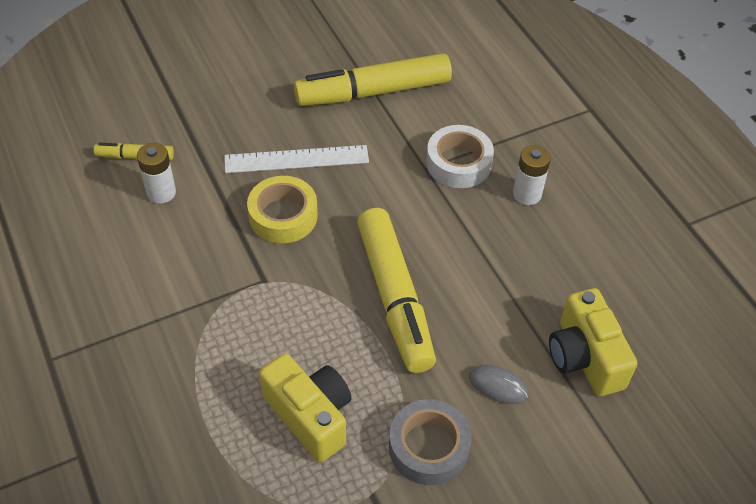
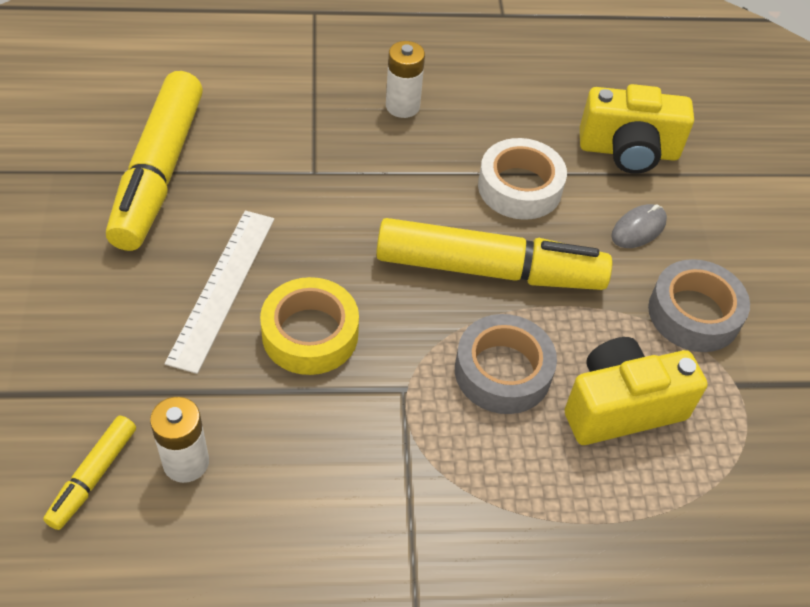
camera: 70 degrees left, 0 degrees up
white tape [426,125,494,188] -> white tape moved to [478,138,567,220]
none -> grey tape [455,314,557,414]

